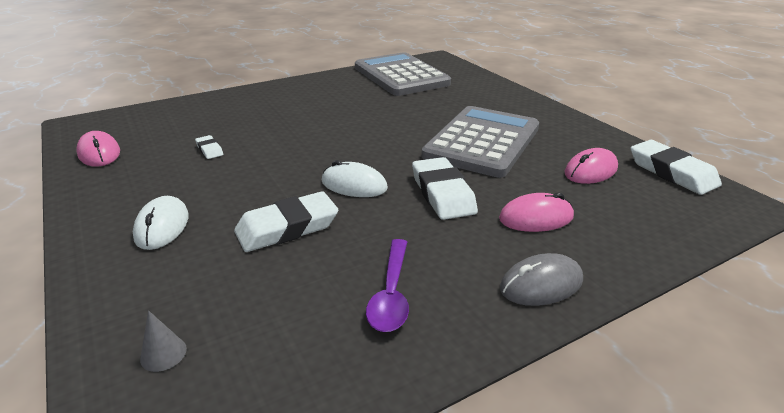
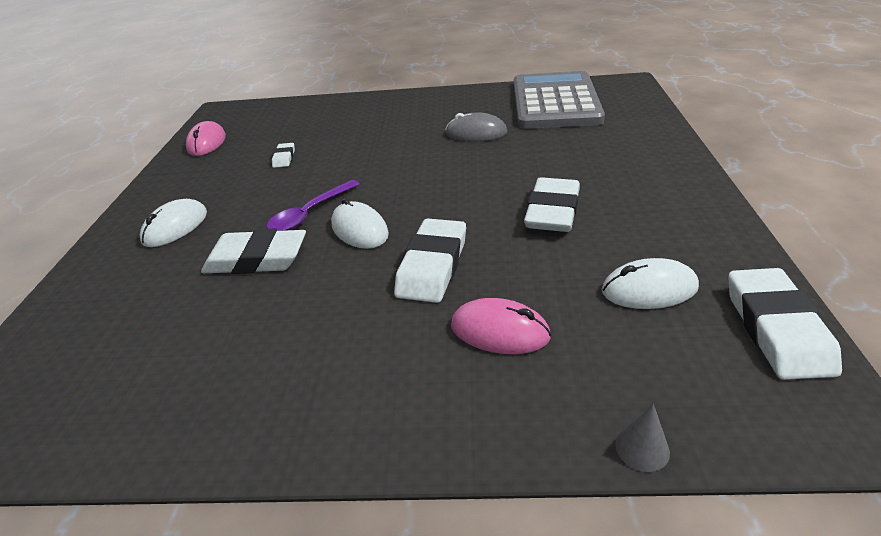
camera: 35 degrees right, 5 degrees up
grey cone [140,310,187,372] -> grey cone moved to [615,404,670,472]
purple spoon [366,239,409,332] -> purple spoon moved to [267,180,360,231]
grey calculator [421,106,539,178] -> white eraser [524,177,580,232]
grey mouse [500,253,583,306] -> grey mouse moved to [445,113,508,142]
pink mouse [565,148,618,184] -> white mouse [602,258,699,309]

